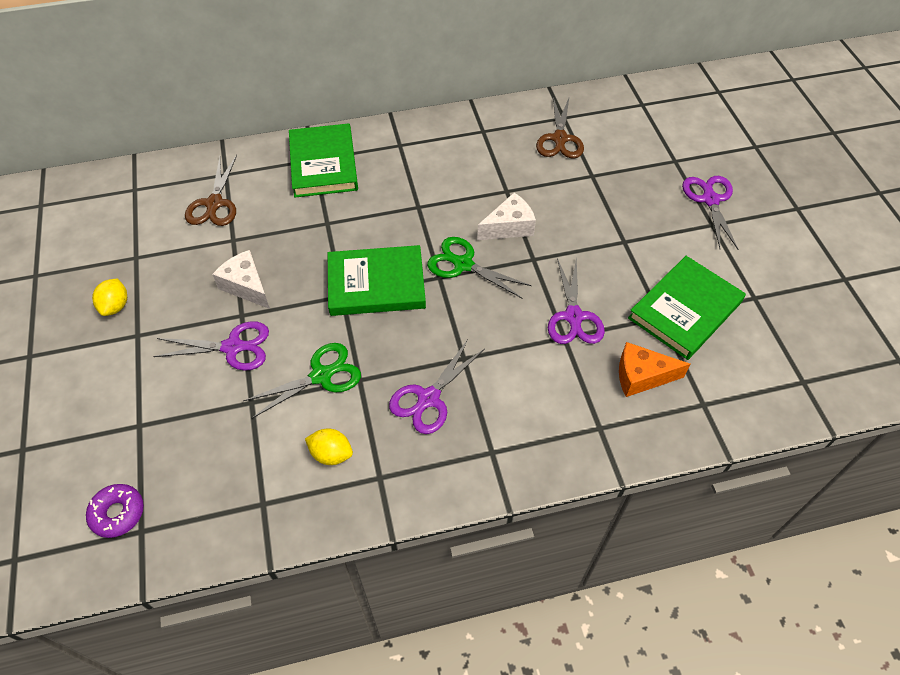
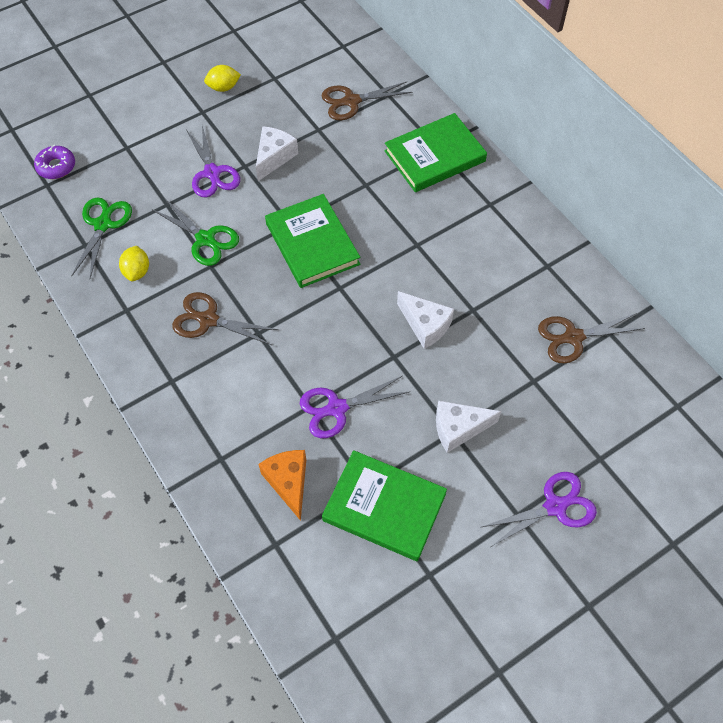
camera: 70 degrees right, 5 degrees up
purple scissors [389,340,485,434] -> brown scissors [172,292,278,345]
green scissors [427,237,532,299] -> green scissors moved to [72,197,132,280]
none -> white cheese [436,400,501,453]

